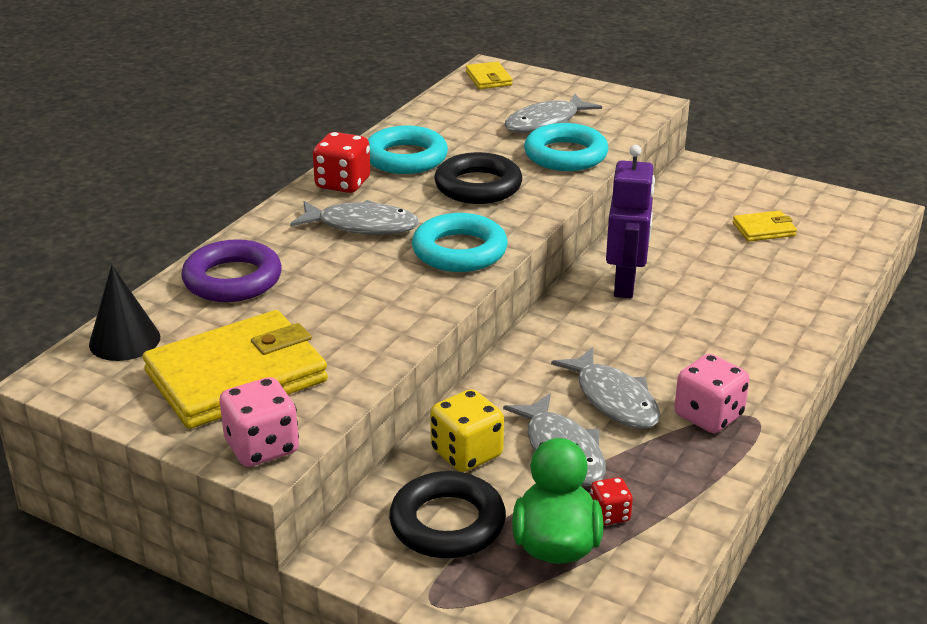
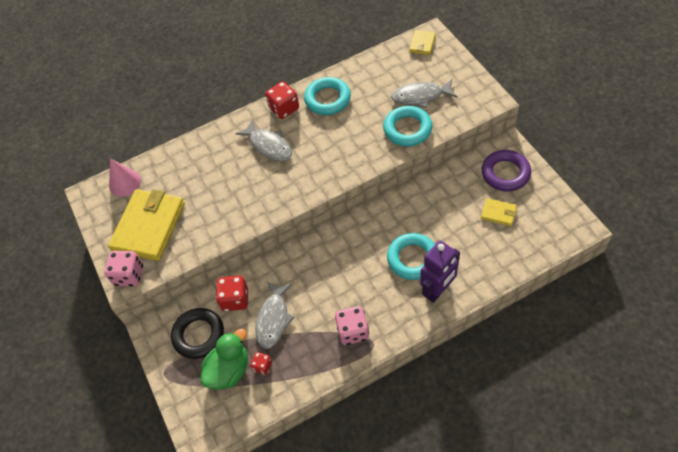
camera: 40 degrees right, 25 degrees up
black cone [89,265,160,361] -> pink cone [109,159,141,197]
yellow wallet [143,310,328,429] -> yellow wallet turned 75 degrees counterclockwise [108,189,185,261]
purple ring [181,239,282,302] -> purple ring moved to [482,150,531,191]
turquoise ring [412,213,508,272] -> turquoise ring moved to [387,233,435,280]
yellow dice [430,389,504,472] -> red dice [216,275,248,311]
black ring [434,152,522,204] -> none
grey fish [551,347,660,429] -> none
purple robot [606,145,655,298] -> purple robot moved to [420,240,460,303]

